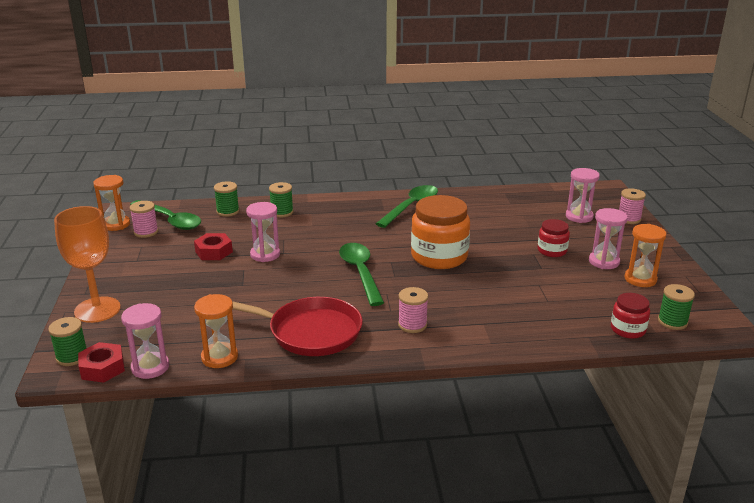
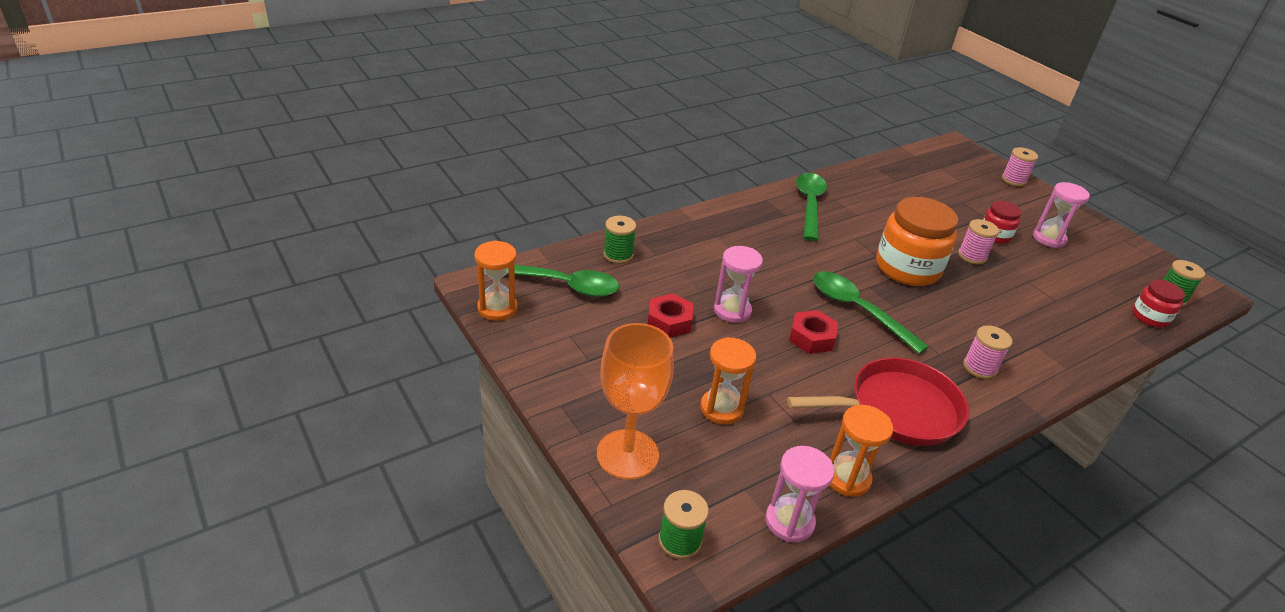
camera: 30 degrees left, 10 degrees up
red nut [78,342,125,383] -> red nut moved to [789,310,838,354]
pink spool [130,201,158,238] -> pink spool moved to [958,219,999,264]
green spool [269,182,293,217] -> none
pink hourglass [566,168,600,223] -> none
orange hourglass [625,224,666,287] -> orange hourglass moved to [700,337,756,424]

